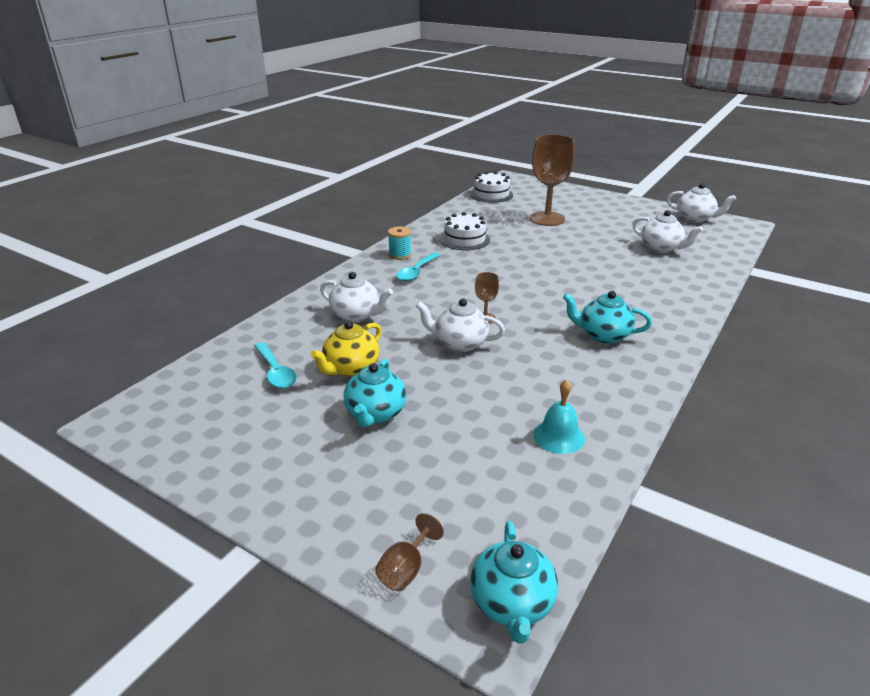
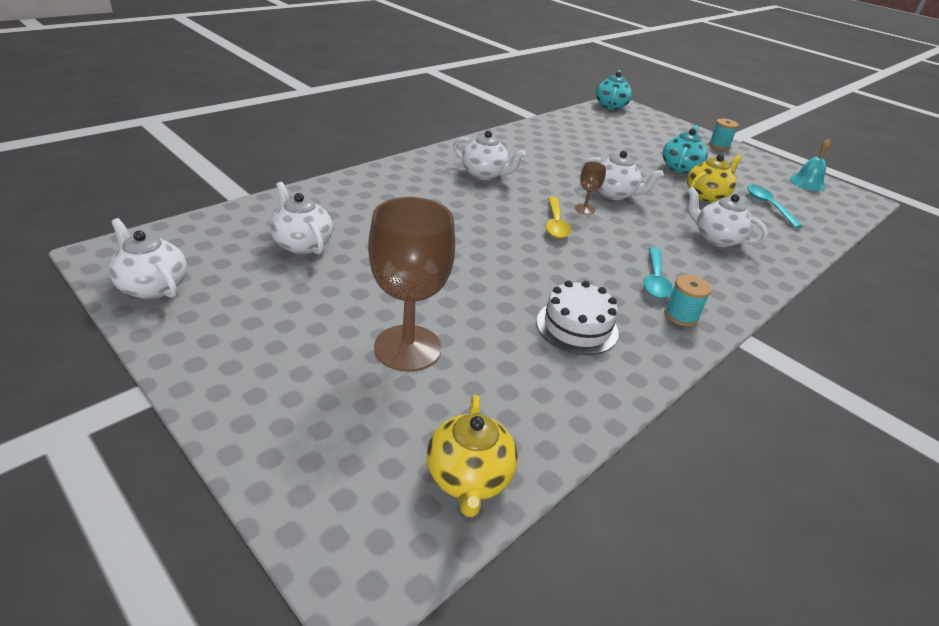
camera: 170 degrees left, 5 degrees up
brown goblet [375,513,444,591] -> none
turquoise spoon [396,253,440,281] -> turquoise spoon turned 150 degrees clockwise [643,247,673,298]
white cake [470,171,513,203] -> yellow teapot [427,395,518,517]
turquoise bell [533,379,585,454] -> turquoise bell moved to [790,139,831,191]
turquoise teapot [563,291,652,344] -> white teapot [453,130,526,180]
none -> yellow spoon [545,197,571,238]
none -> turquoise spool [709,119,739,150]

